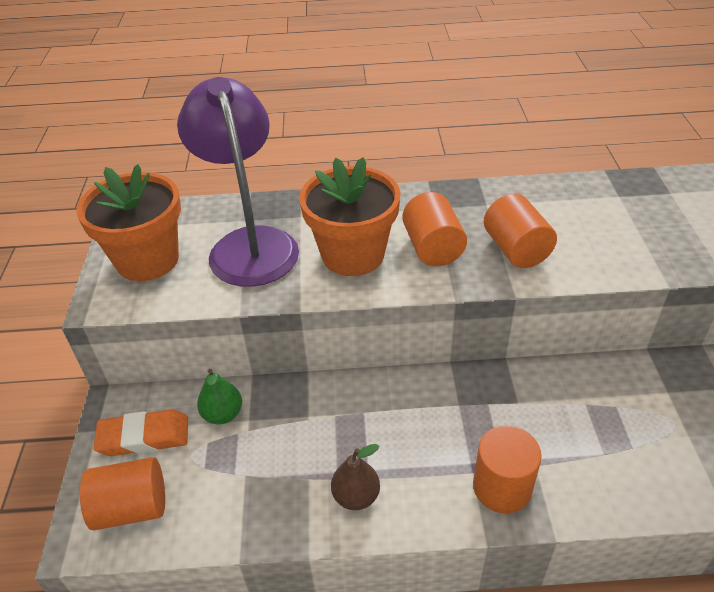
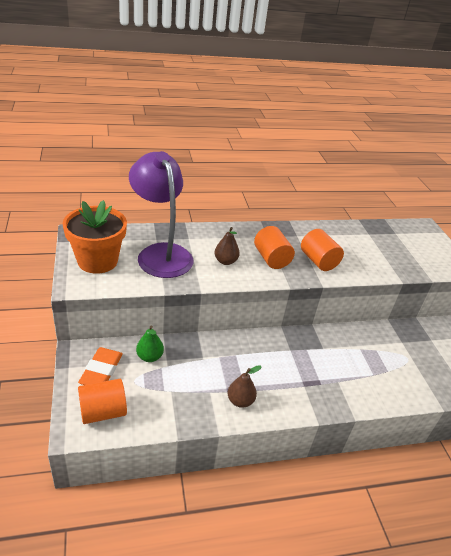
camera: 15 degrees left, 5 degrees down
orange eraser [93,409,188,456] -> orange eraser turned 60 degrees counterclockwise [78,347,123,385]
orange flower pot [299,157,401,276] -> brown pear [214,227,240,265]
orange cylinder [473,426,542,513] -> none

